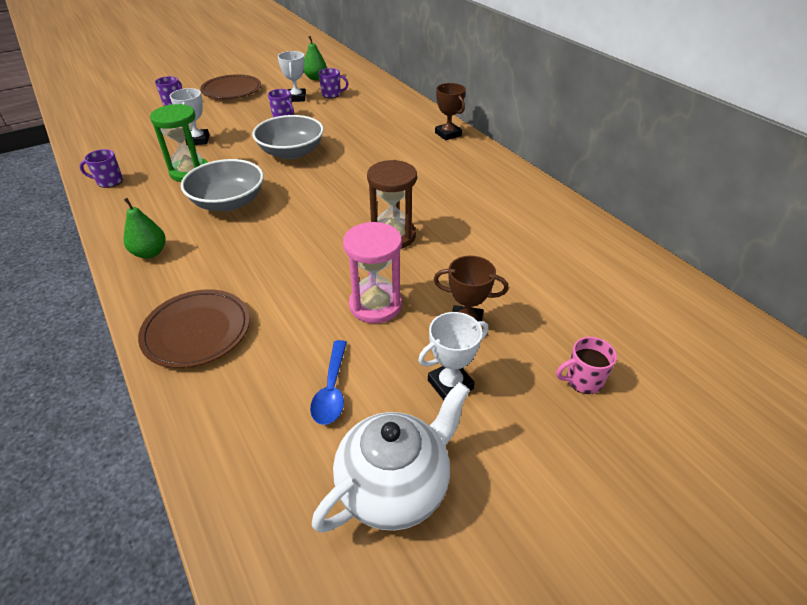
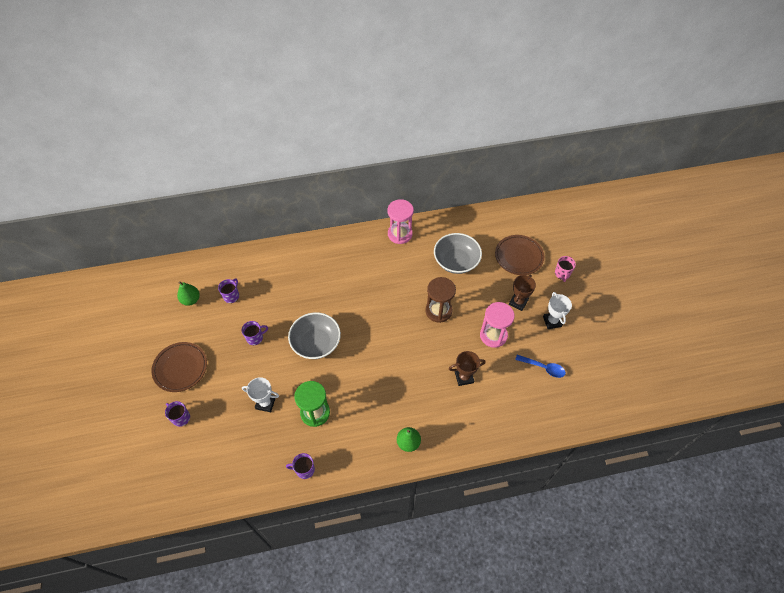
camera: 70 degrees left, 15 degrees up
purple mug [80,149,123,188] -> purple mug turned 75 degrees clockwise [286,453,315,479]
brown plate [138,290,250,368] -> brown plate moved to [495,235,544,275]
grey bowl [181,159,264,211] -> grey bowl moved to [434,233,482,274]
white trophy [278,51,306,102] -> none
white teapot [312,382,470,533] -> none
brown trophy [435,83,466,140] -> brown trophy moved to [449,351,486,386]
none -> pink hourglass [388,199,414,244]

